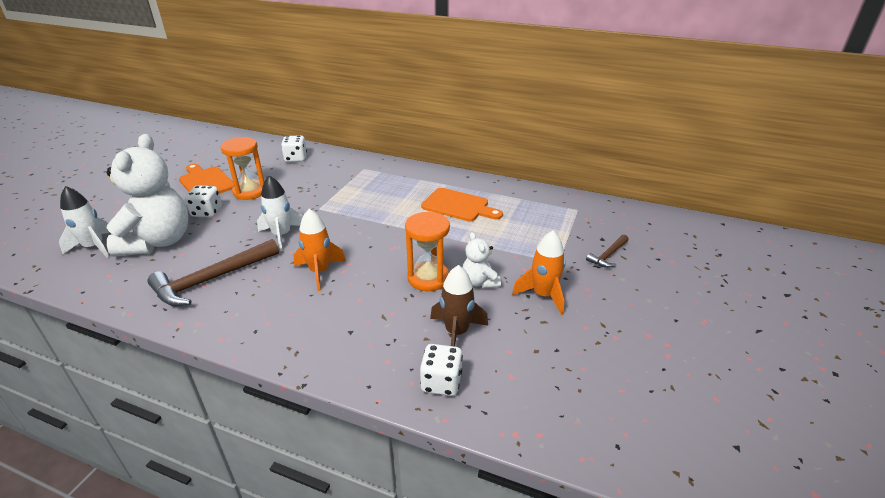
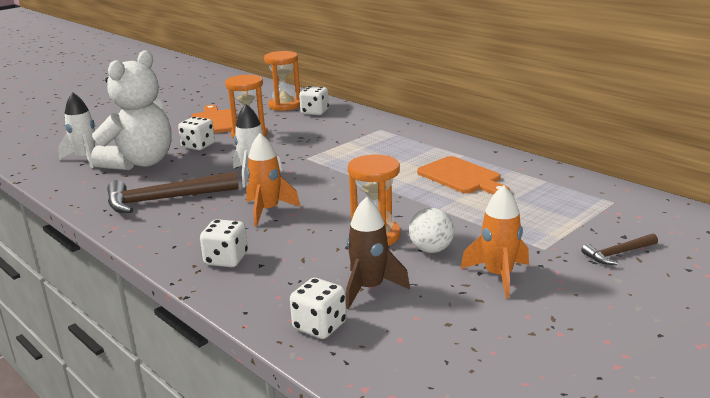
camera: 25 degrees right, 10 degrees down
white teddy bear [463,232,501,289] -> white ball [409,208,454,253]
none -> white dice [200,219,248,267]
none -> orange hourglass [264,51,300,111]

